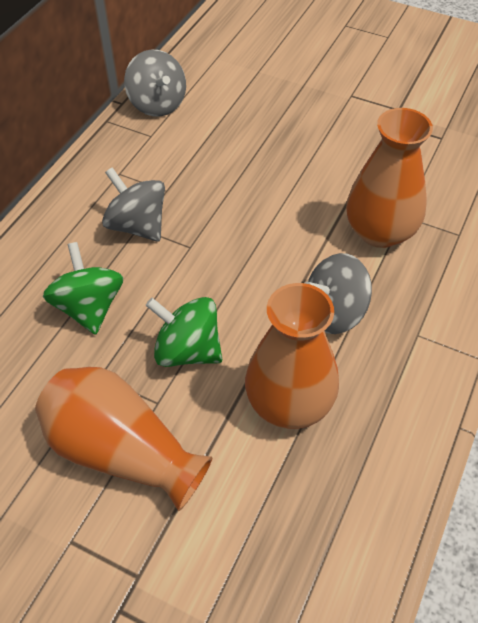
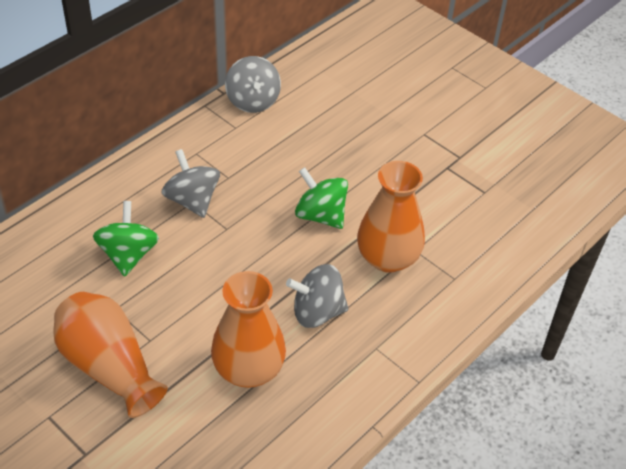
camera: 15 degrees right, 5 degrees down
green spinning top [146,297,222,367] -> green spinning top moved to [295,167,348,229]

